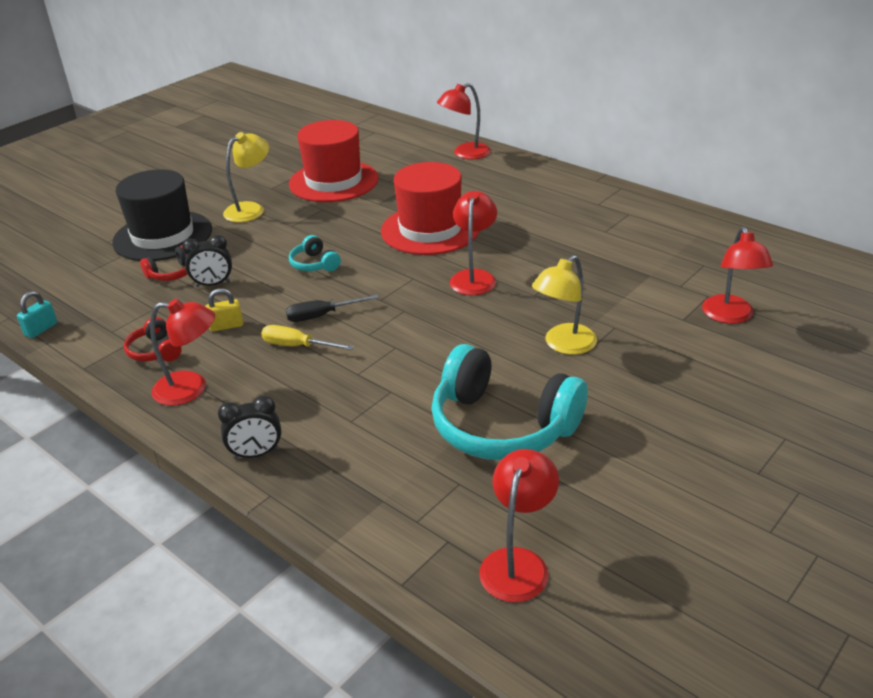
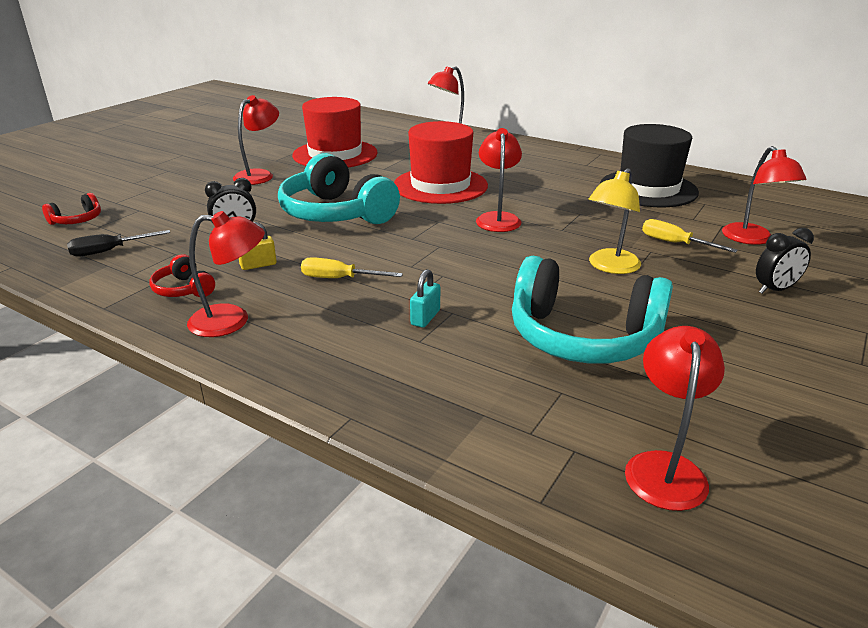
camera: 10 degrees left, 5 degrees down
turquoise padlock [17,291,57,338] -> turquoise padlock moved to [410,269,440,328]
black hat [112,169,212,261] -> black hat moved to [600,124,699,207]
red headphones [140,245,187,281] -> red headphones moved to [42,193,101,225]
black clock [218,395,282,459] -> black clock moved to [756,228,814,294]
yellow lamp [223,132,269,222] -> red lamp [233,95,279,185]
black screwdriver [286,295,379,322] -> black screwdriver moved to [67,230,170,256]
turquoise headphones [289,235,341,271] -> turquoise headphones [278,153,400,224], size x2.25
none -> yellow screwdriver [642,219,738,253]

